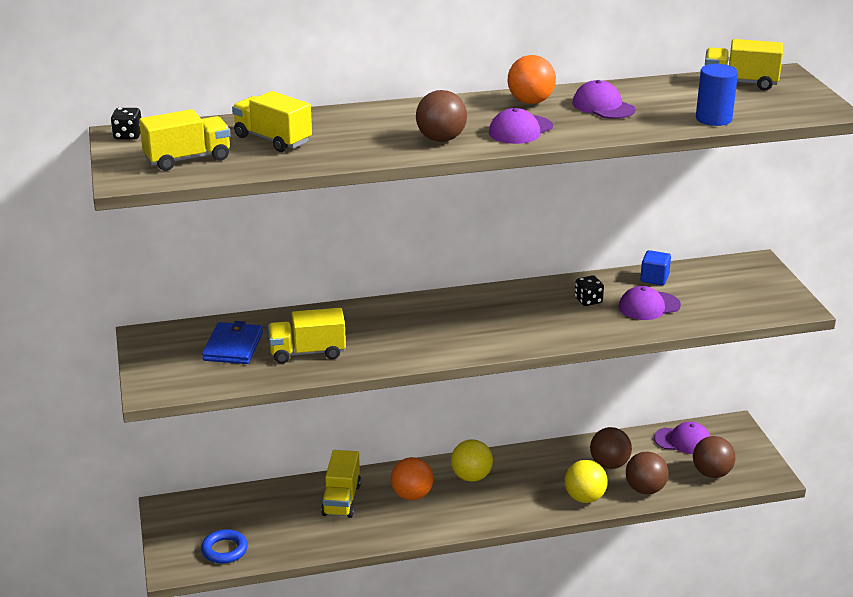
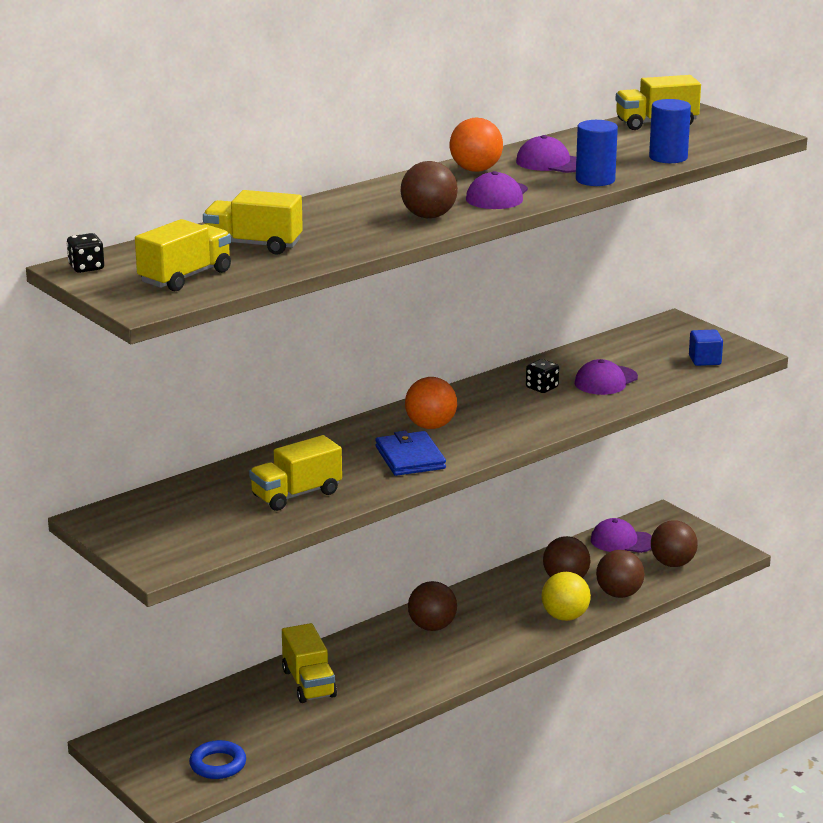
camera: 25 degrees left, 5 degrees down
blue wallet [202,321,263,364] -> blue wallet moved to [375,431,446,476]
orange ball [391,457,433,500] -> orange ball moved to [405,377,457,429]
yellow ball [451,439,493,482] -> brown ball [408,581,457,631]
blue cube [640,250,671,285] -> blue cube moved to [689,329,723,366]
purple cap [654,422,710,454] -> purple cap turned 150 degrees counterclockwise [591,518,652,553]
none -> blue cylinder [576,120,618,186]

